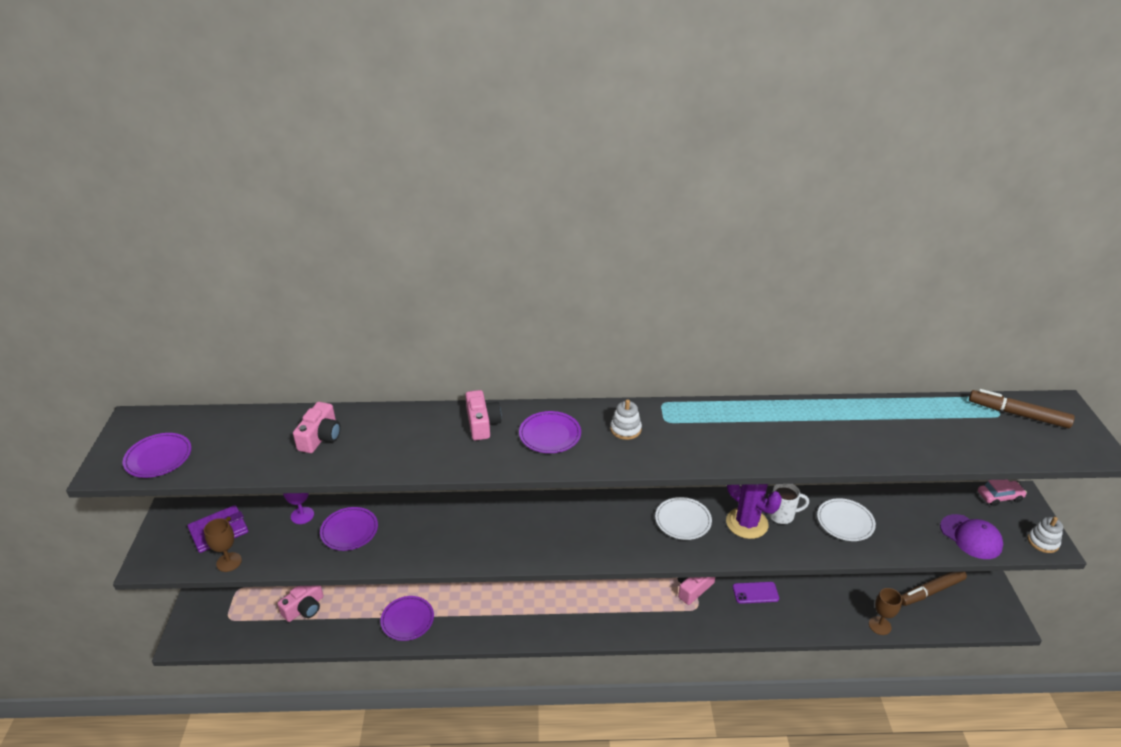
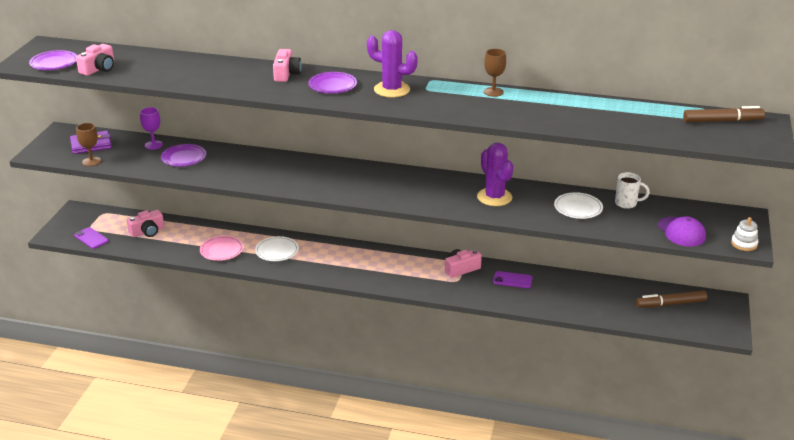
camera: 15 degrees right, 5 degrees down
pink camera [293,402,341,453] -> pink camera moved to [76,44,114,76]
purple plate [380,596,434,641] -> pink plate [200,236,243,261]
white stacking toy [610,399,642,440] -> purple cactus [367,30,418,98]
white plate [655,497,712,540] -> white plate moved to [255,236,299,261]
white mug [769,484,809,524] -> white mug moved to [615,172,650,209]
brown goblet [869,588,902,635] -> brown goblet moved to [484,49,506,97]
brown marker [969,389,1075,428] -> brown marker turned 135 degrees clockwise [683,106,765,122]
pink car [978,480,1027,506] -> none
none -> purple phone [74,227,109,249]

